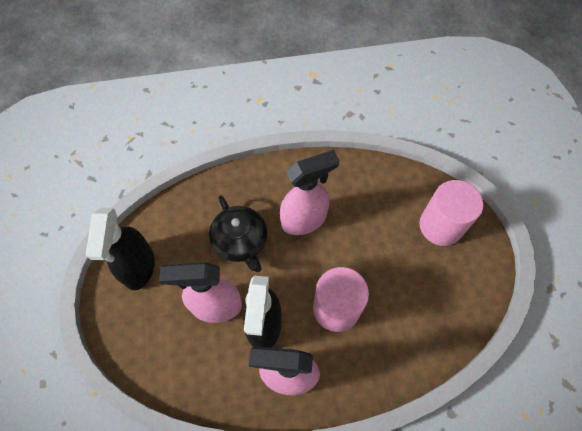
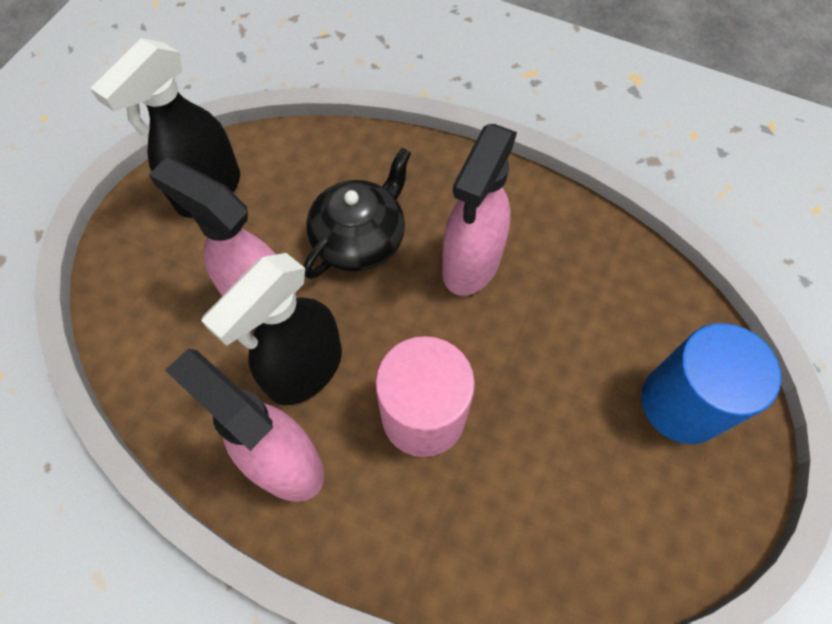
camera: 35 degrees right, 0 degrees up
black teapot [209,195,268,272] -> black teapot turned 150 degrees counterclockwise [303,147,411,279]
pink spray bottle [280,150,339,235] -> pink spray bottle turned 105 degrees clockwise [442,124,517,296]
pink cylinder [419,180,483,246] -> blue cylinder [642,323,781,444]

